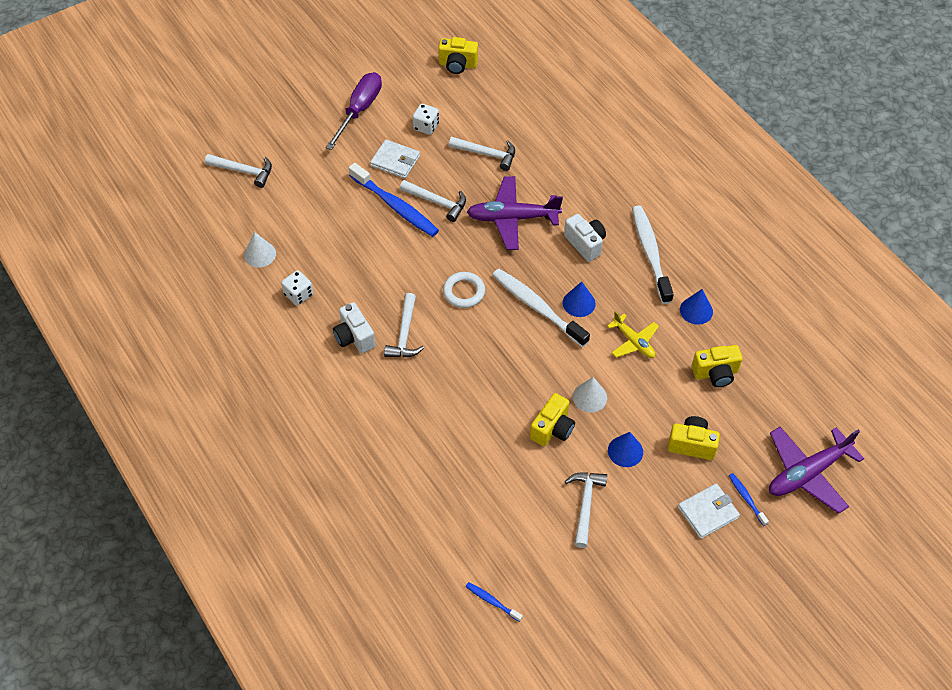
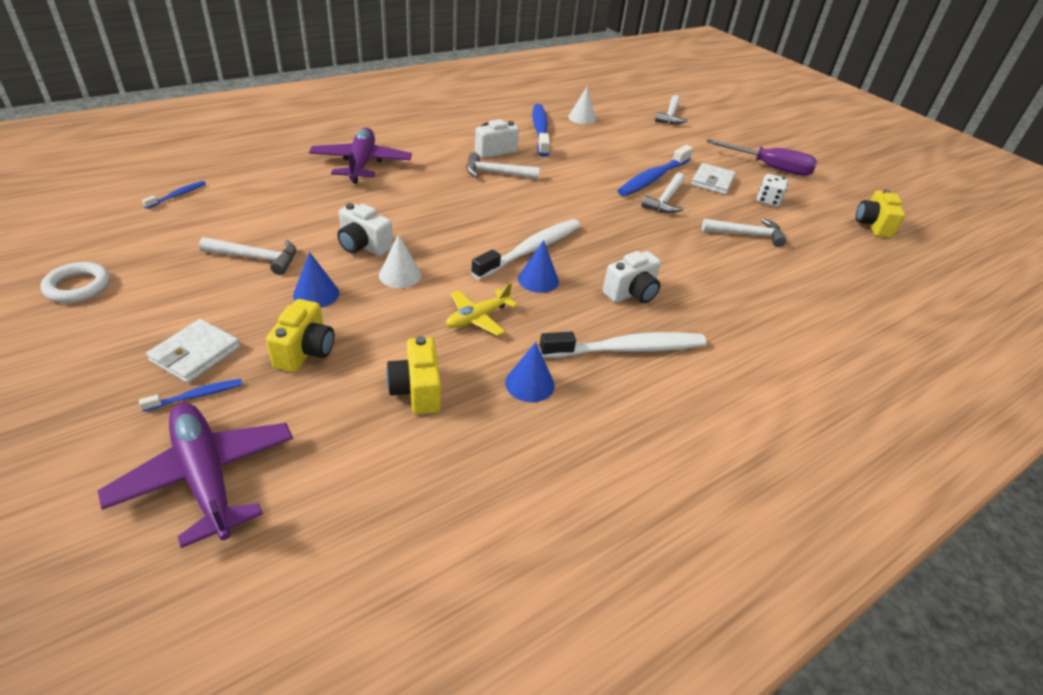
camera: 85 degrees right, 15 degrees down
white dice [281,270,313,306] -> blue toothbrush [532,104,550,157]
white ring [443,272,485,308] -> white ring moved to [40,262,110,303]
white hammer [449,137,515,171] -> white hammer turned 105 degrees counterclockwise [702,219,786,247]
purple plane [467,176,563,250] -> purple plane moved to [309,128,412,183]
yellow camera [530,393,575,446] -> white camera [337,203,393,256]
white wallet [678,483,740,539] -> white wallet turned 60 degrees clockwise [146,319,240,383]

